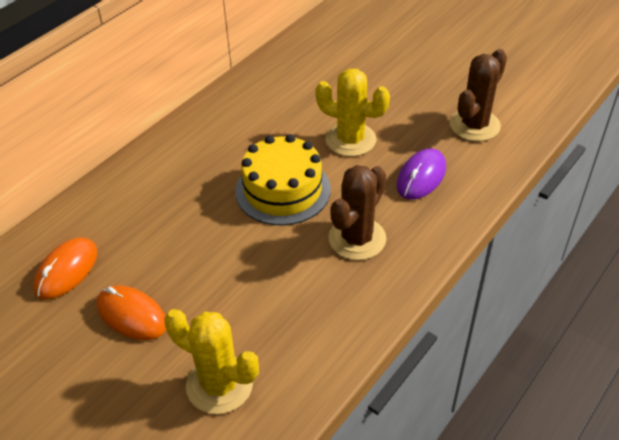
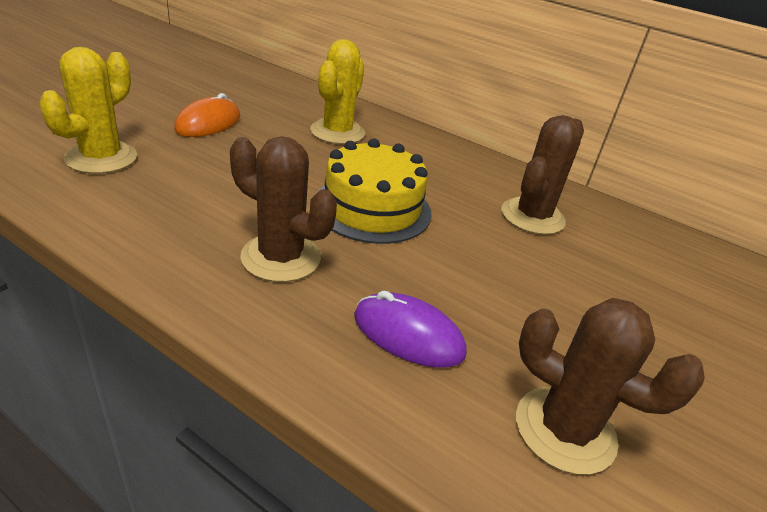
camera: 80 degrees right, 10 degrees down
orange mouse [33,237,97,300] -> none
yellow cactus [315,69,390,157] -> yellow cactus moved to [310,39,365,144]
none -> brown cactus [501,115,584,235]

